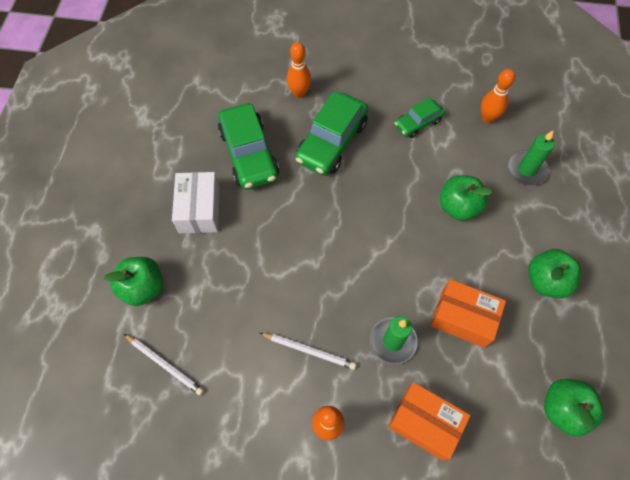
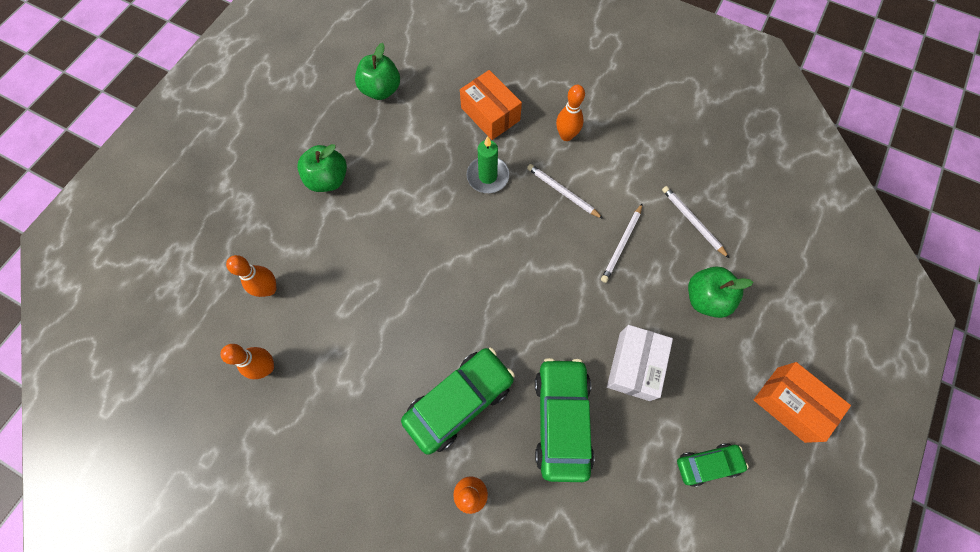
camera: 160 degrees left, 5 degrees up
green car [395,98,444,138] -> green car moved to [677,443,749,487]
orange box [430,279,506,348] -> orange box moved to [754,362,851,443]
green apple [439,175,492,221] -> none
green candle [507,131,555,186] -> orange bowling pin [226,255,276,297]
none -> white pencil [601,203,643,283]

